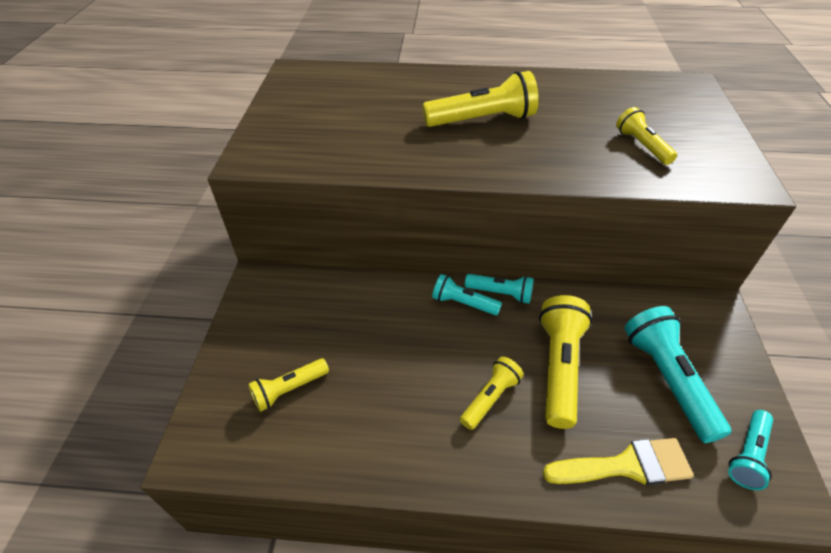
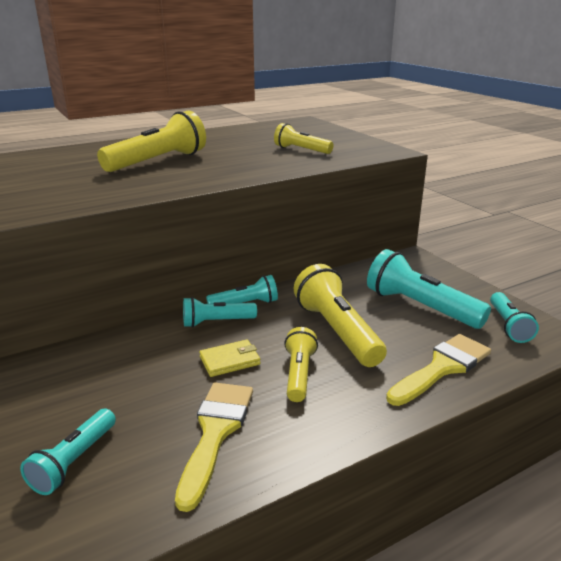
camera: 35 degrees left, 20 degrees down
yellow flashlight [248,358,329,412] -> turquoise flashlight [20,408,116,495]
none -> yellow brush [175,383,253,512]
none -> yellow wallet [199,339,261,377]

